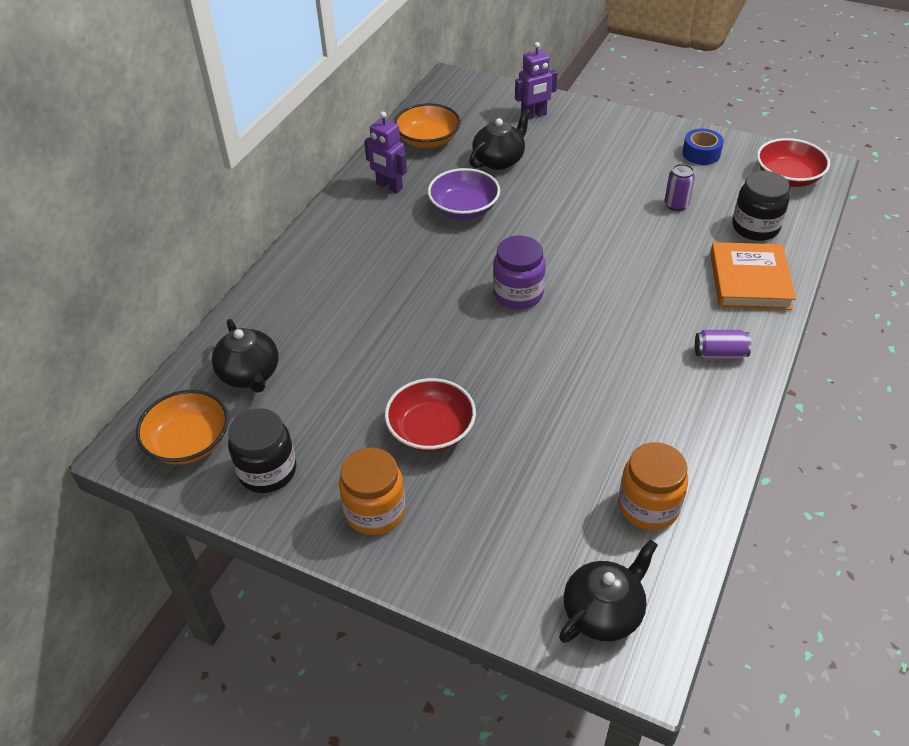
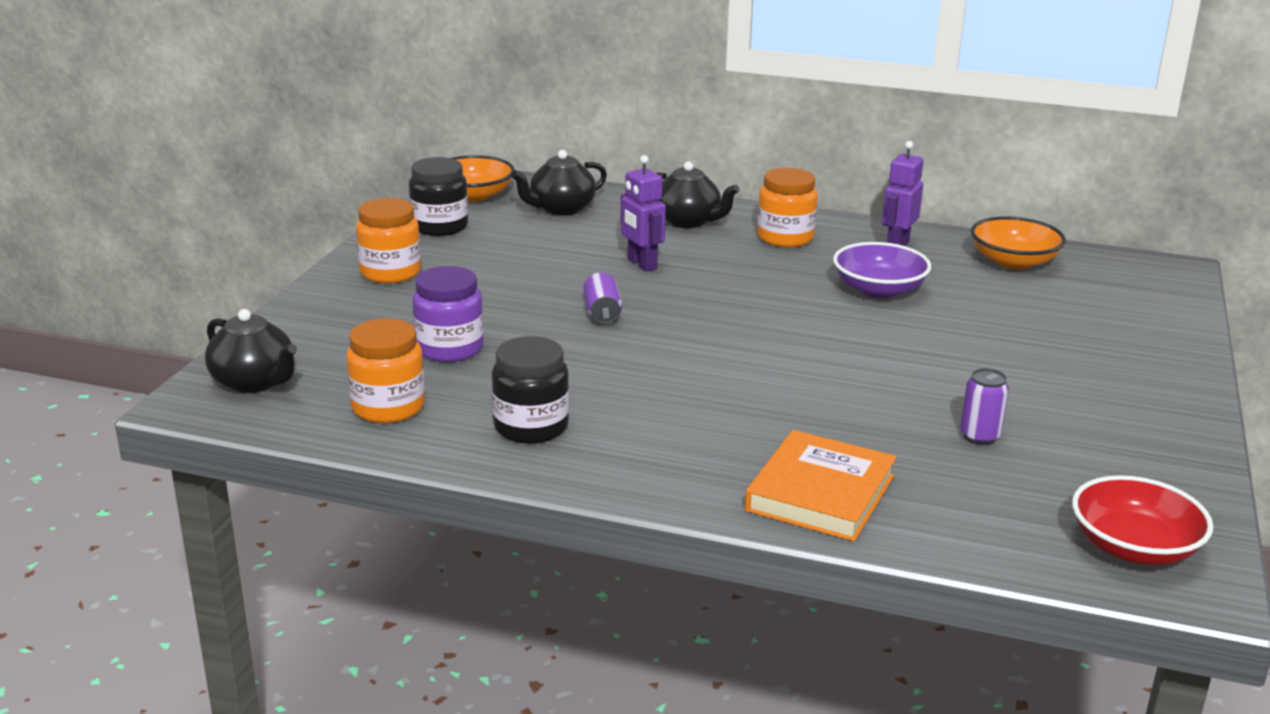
camera: 80 degrees right, 20 degrees down
red bowl [385,378,476,452] -> none
black teapot [469,108,531,170] -> black teapot moved to [656,161,740,228]
purple jar [493,235,545,309] -> purple jar moved to [412,266,484,362]
purple robot [515,42,558,120] -> purple robot moved to [621,155,666,272]
blue tape [682,129,724,165] -> none
purple can [695,330,751,359] -> purple can moved to [584,272,622,324]
orange book [710,242,796,310] -> orange book turned 60 degrees counterclockwise [745,430,897,542]
black jar [732,171,790,241] -> black jar moved to [492,336,569,444]
none -> orange jar [757,168,818,248]

